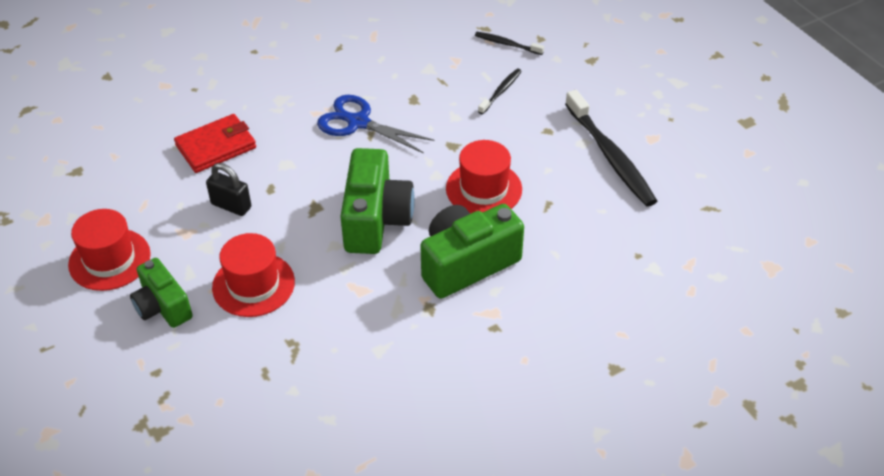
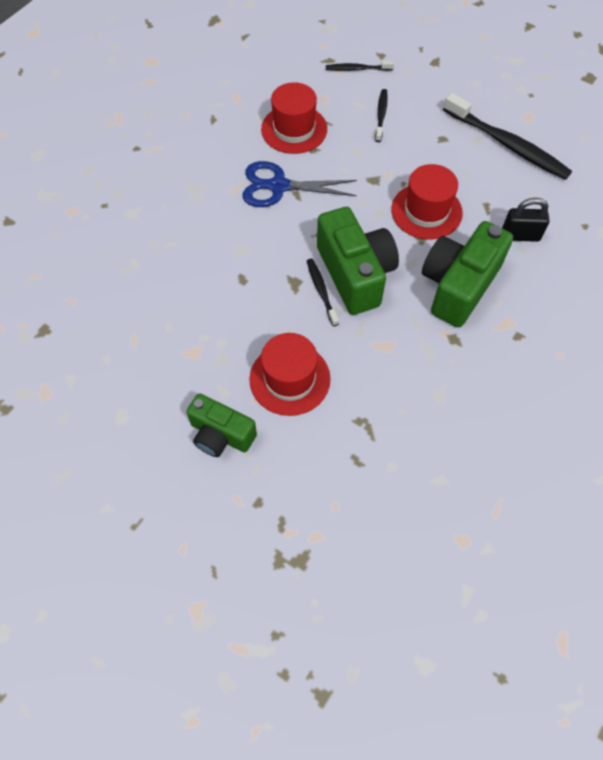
camera: 25 degrees left, 15 degrees up
red hat [68,209,151,291] -> red hat moved to [261,82,327,154]
red wallet [174,114,256,173] -> none
black padlock [206,163,251,216] -> black padlock moved to [502,198,549,242]
none -> black toothbrush [307,259,339,326]

